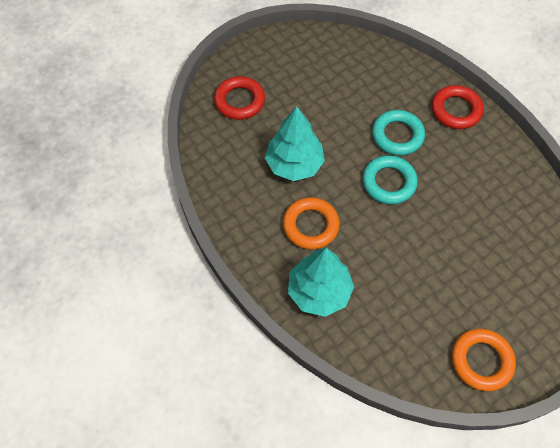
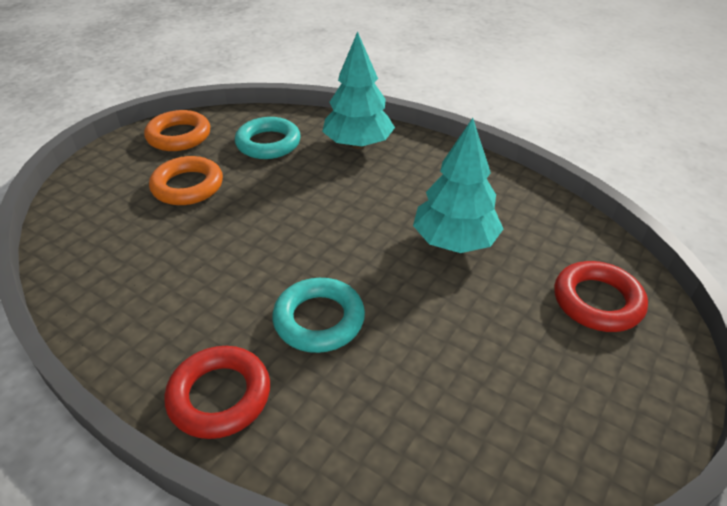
camera: 160 degrees right, 20 degrees down
orange ring [283,197,340,249] -> orange ring moved to [149,156,223,205]
turquoise ring [363,155,418,204] -> turquoise ring moved to [235,117,301,159]

